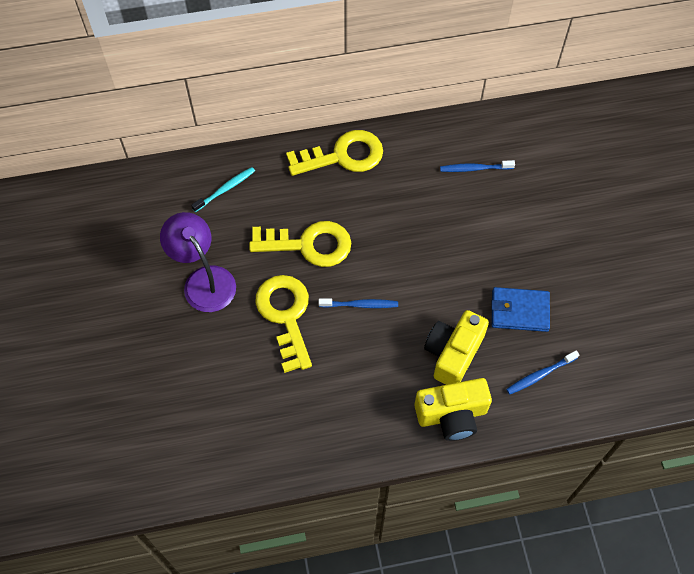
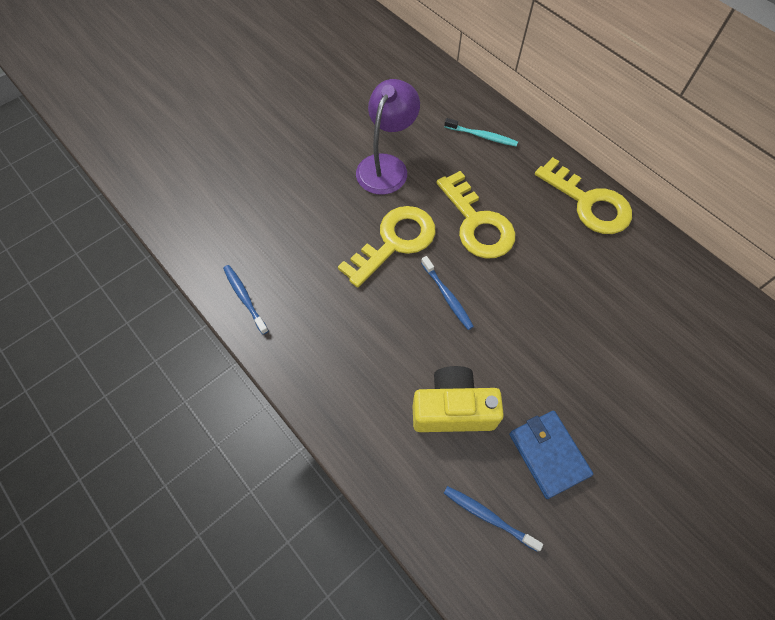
camera: 60 degrees right, 0 degrees up
yellow camera [415,378,492,441] -> none
blue toothbrush [440,160,515,172] -> blue toothbrush moved to [223,265,269,335]

